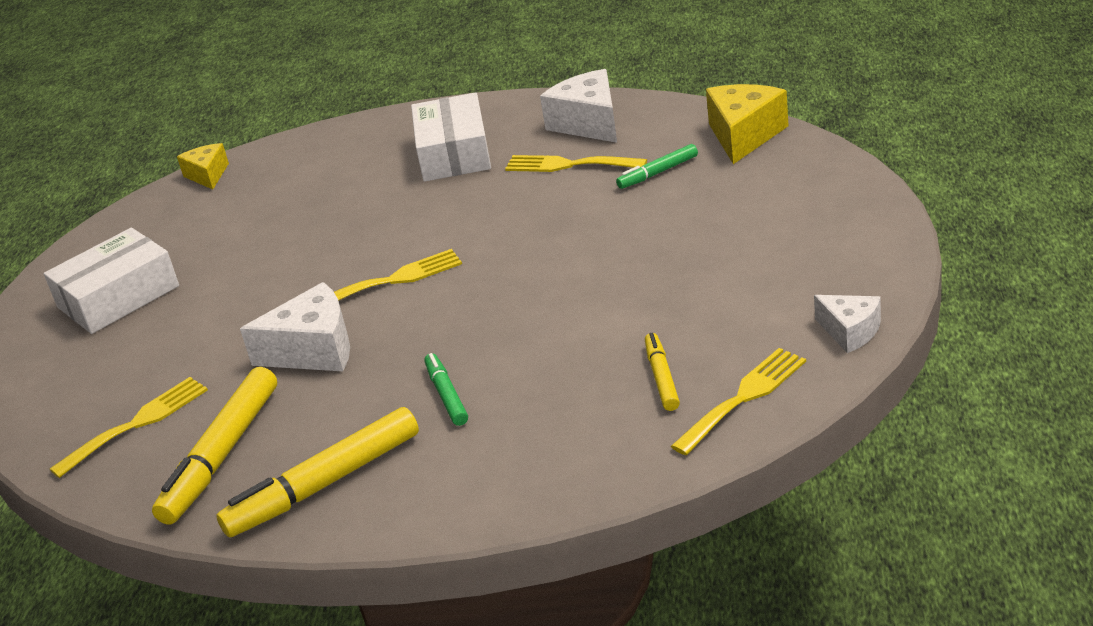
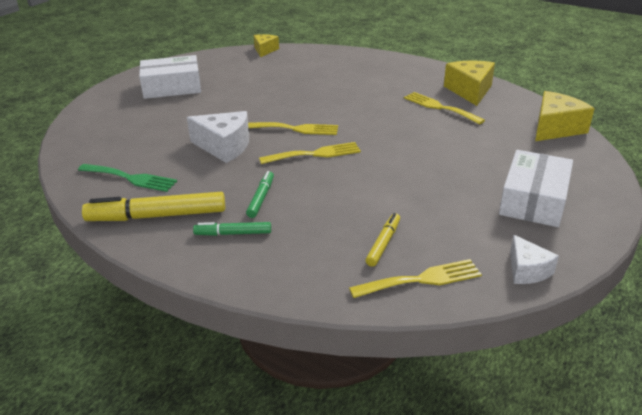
camera: 25 degrees right, 0 degrees up
yellow fork [50,377,208,478] -> yellow fork moved to [259,142,361,164]
yellow marker [152,367,277,525] -> green fork [78,164,177,192]
white box [411,92,491,182] -> white box moved to [499,150,573,227]
white cheese [540,69,617,143] -> yellow cheese [444,60,495,106]
green marker [616,144,698,189] -> green marker moved to [193,222,271,236]

